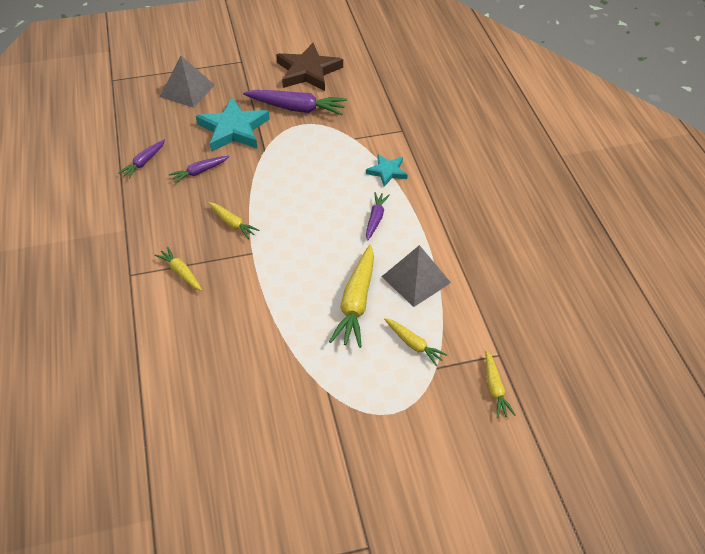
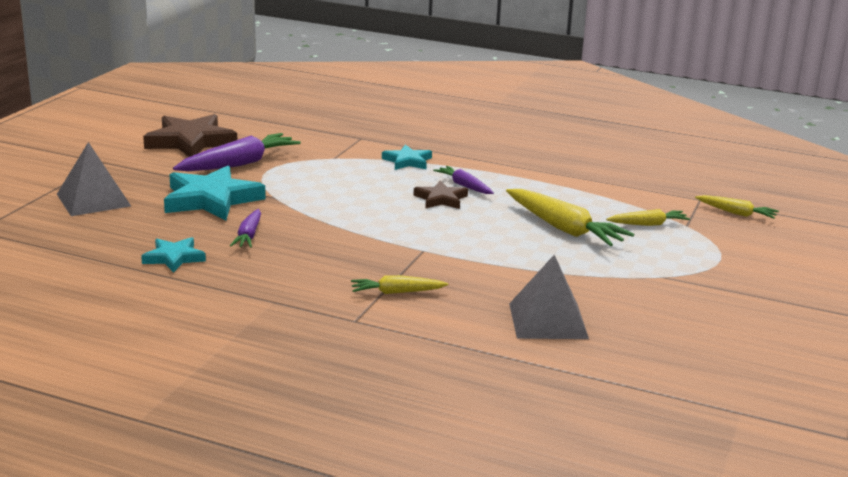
camera: 55 degrees left, 25 degrees down
purple carrot [118,140,165,179] -> turquoise star [141,237,206,273]
yellow carrot [208,202,259,239] -> none
grey pyramid [381,245,451,307] -> grey pyramid moved to [509,255,589,339]
none -> brown star [413,181,468,209]

